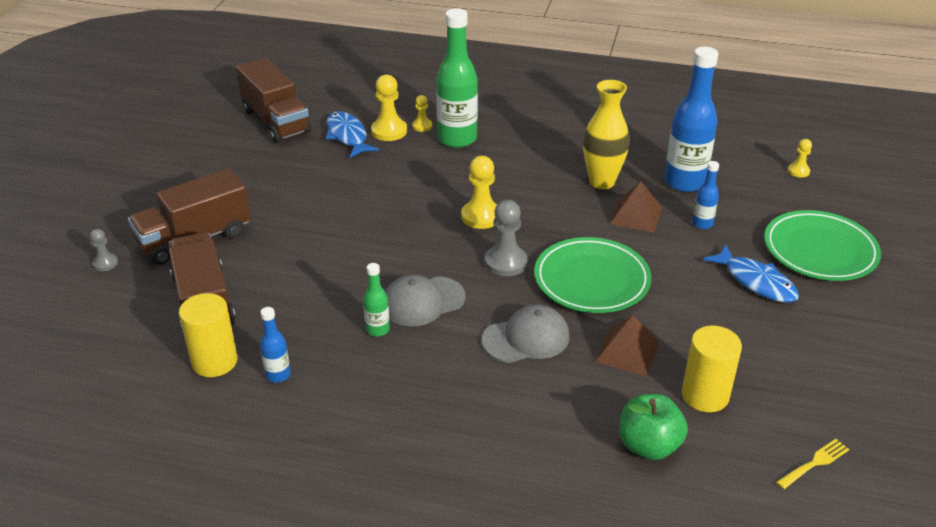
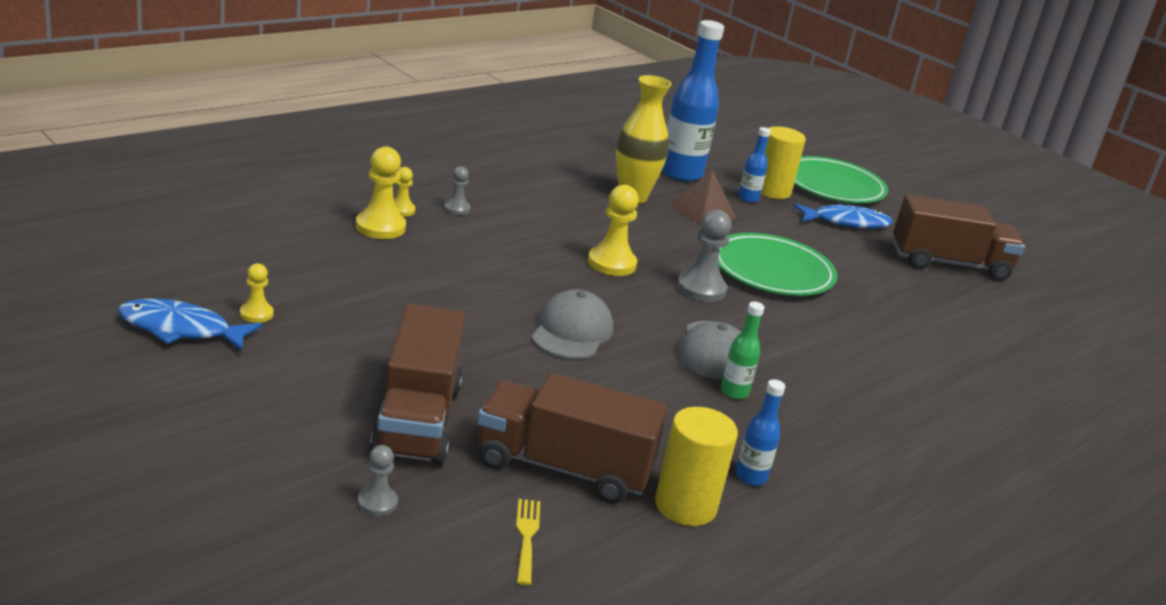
camera: 60 degrees left, 10 degrees down
brown truck [236,58,311,143] -> brown truck moved to [893,194,1025,281]
blue fish [326,111,379,158] -> blue fish moved to [118,299,262,351]
green bottle [436,8,478,148] -> grey pawn [444,166,470,215]
grey cap [482,304,570,363] -> grey cap moved to [531,289,614,359]
brown pyramid [595,315,659,377] -> none
green apple [619,394,688,460] -> none
yellow cylinder [682,326,742,412] -> yellow cylinder moved to [761,126,806,199]
yellow fork [776,439,849,489] -> yellow fork moved to [516,499,540,585]
yellow pawn [788,139,812,177] -> yellow pawn moved to [240,263,274,323]

